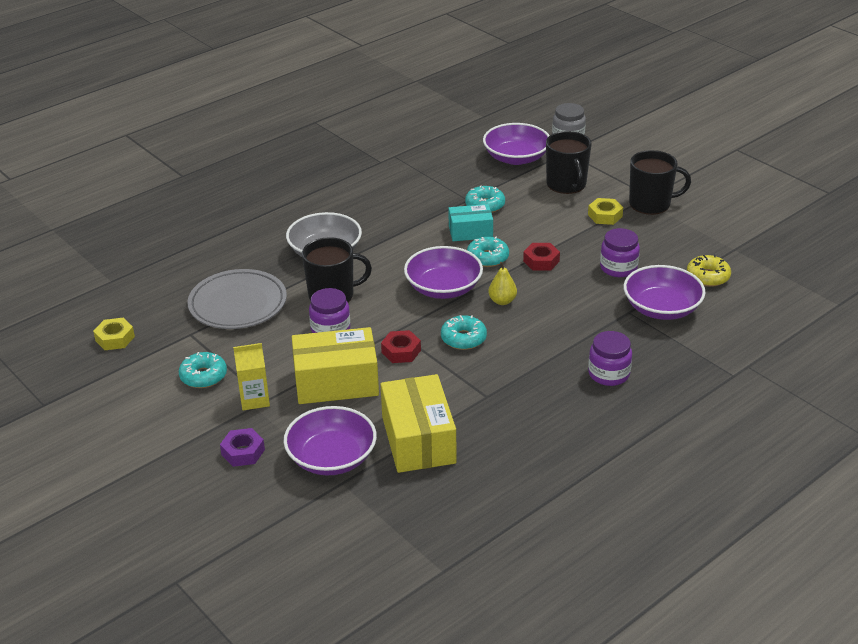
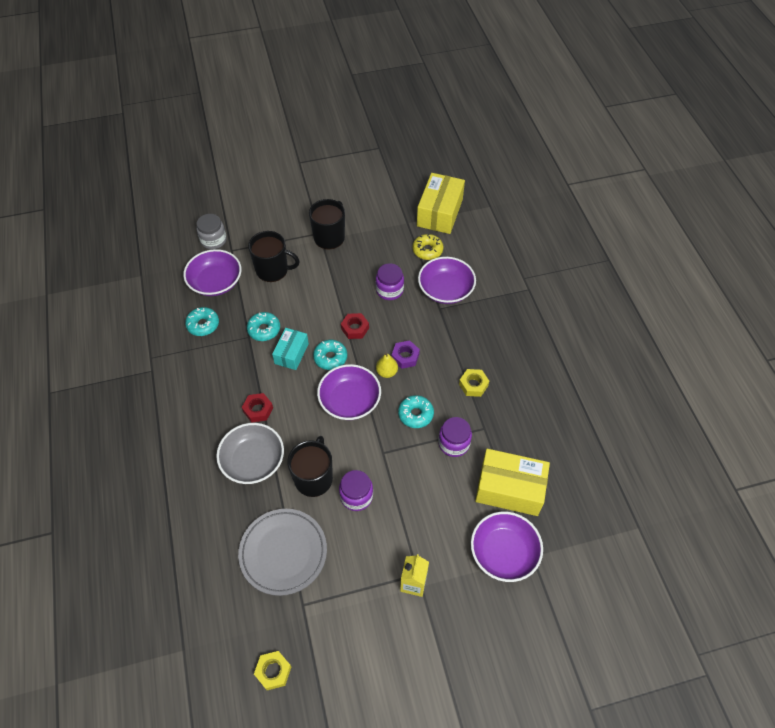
camera: 65 degrees left, 20 degrees up
turquoise donut [179,352,227,388] -> turquoise donut moved to [185,307,219,336]
purple nut [220,428,265,467] -> purple nut moved to [392,340,420,369]
yellow box [292,327,379,404] -> yellow box moved to [417,173,465,234]
red nut [381,330,421,363] -> red nut moved to [242,393,273,423]
yellow nut [588,198,623,225] -> yellow nut moved to [459,369,489,397]
purple jar [588,331,632,386] -> purple jar moved to [438,417,472,457]

